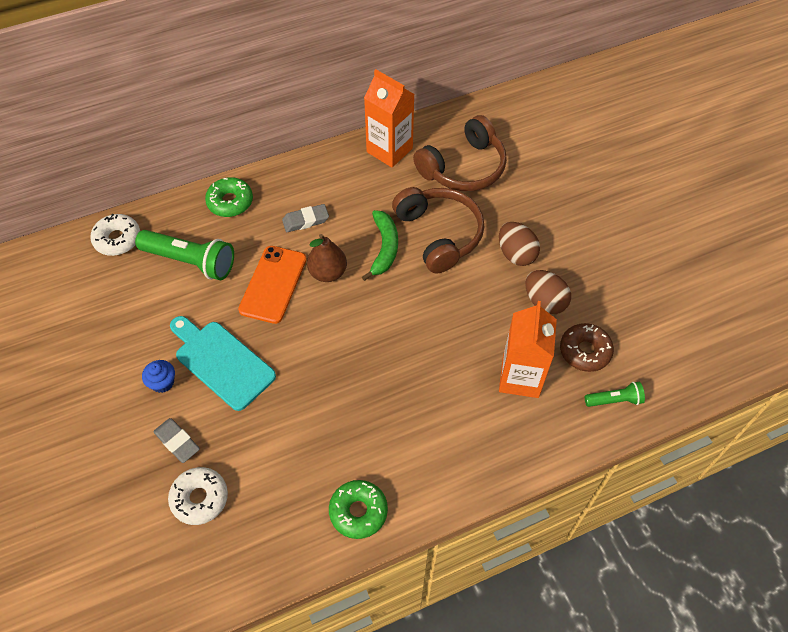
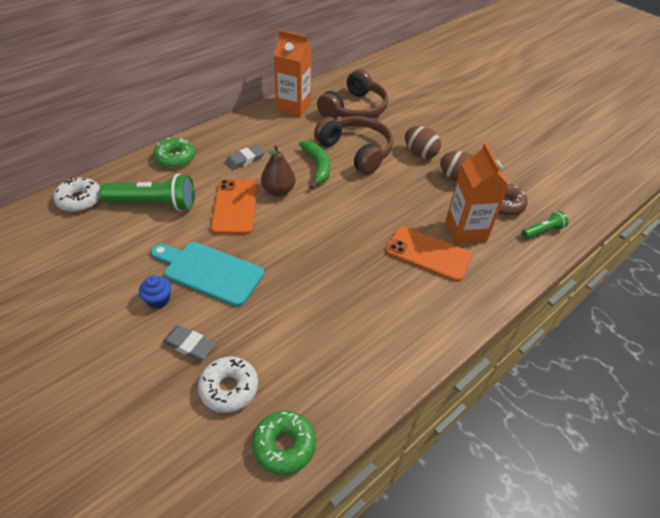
camera: 20 degrees left, 10 degrees down
green donut [329,480,388,539] -> green donut moved to [252,410,316,475]
none -> orange phone [386,226,472,282]

